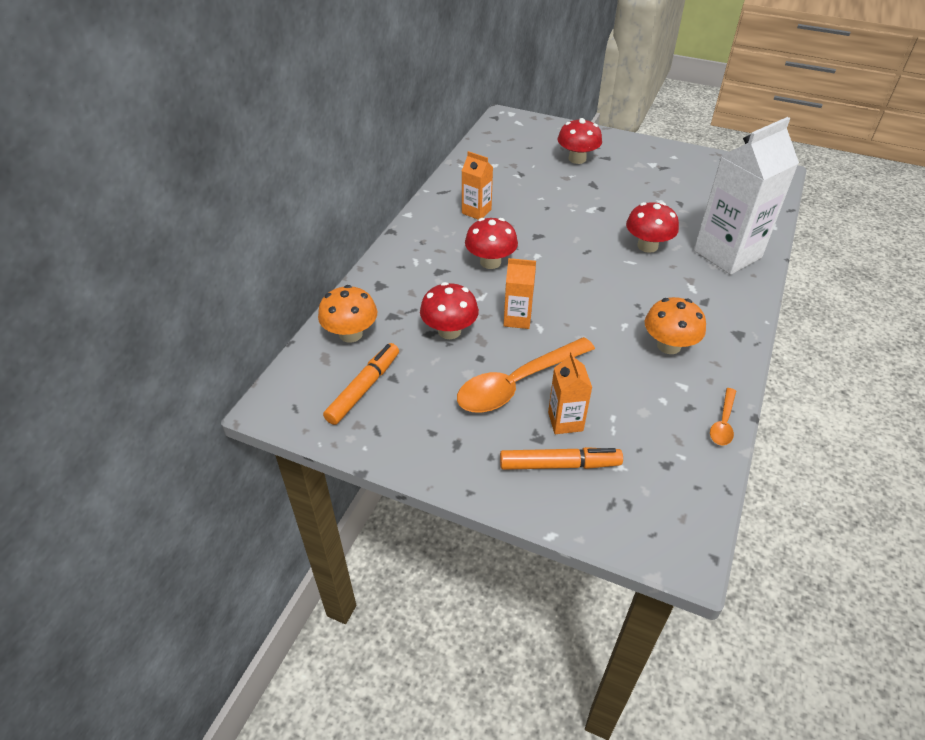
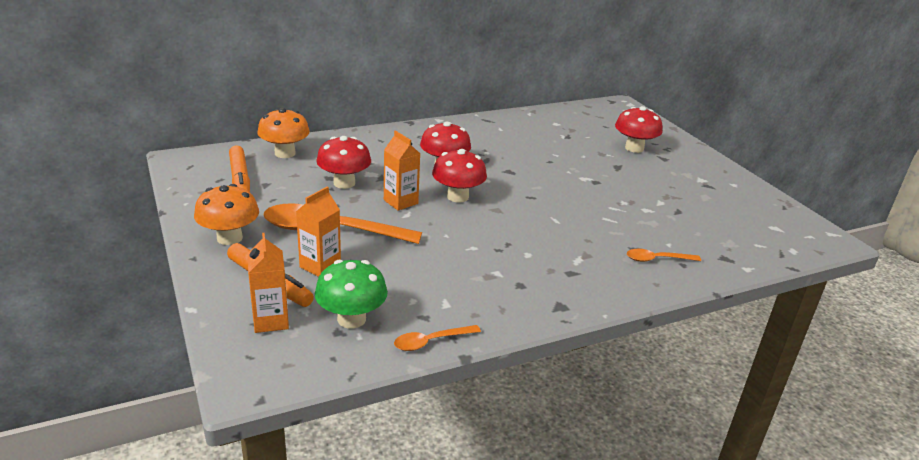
camera: 40 degrees right, 15 degrees down
orange marker [323,343,399,425] -> orange marker turned 90 degrees clockwise [229,146,250,192]
orange carton [462,151,493,219] -> orange carton moved to [248,233,289,333]
red mushroom [626,202,679,253] -> red mushroom moved to [432,149,487,203]
orange mushroom [645,297,706,354] -> orange mushroom moved to [194,184,259,245]
white carton [694,117,799,275] -> orange spoon [627,249,701,262]
none -> green mushroom [315,260,388,329]

